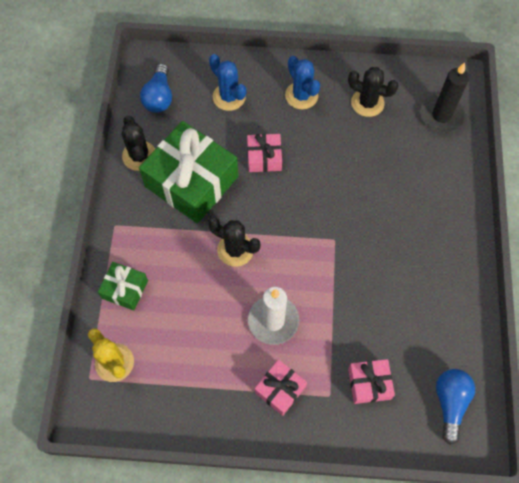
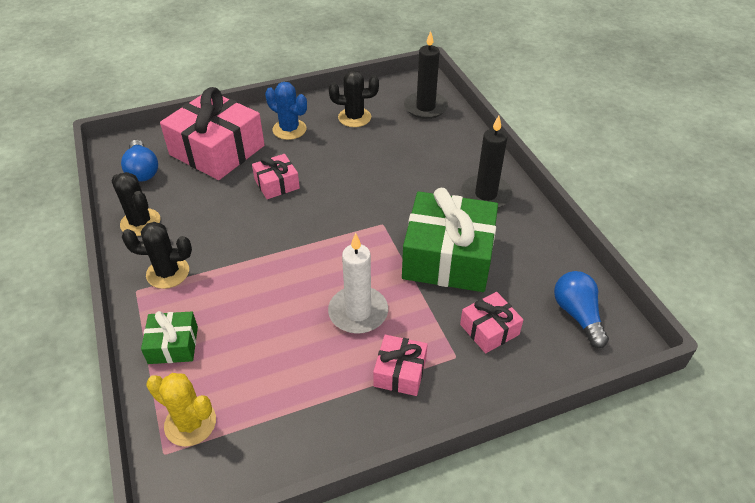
camera: 25 degrees left, 20 degrees down
green gift [139,121,238,224] -> green gift moved to [402,188,498,292]
black cactus [208,218,261,267] -> black cactus moved to [122,222,192,289]
blue cactus [209,54,246,111] -> pink gift [160,87,265,180]
none -> black candle [461,115,512,208]

